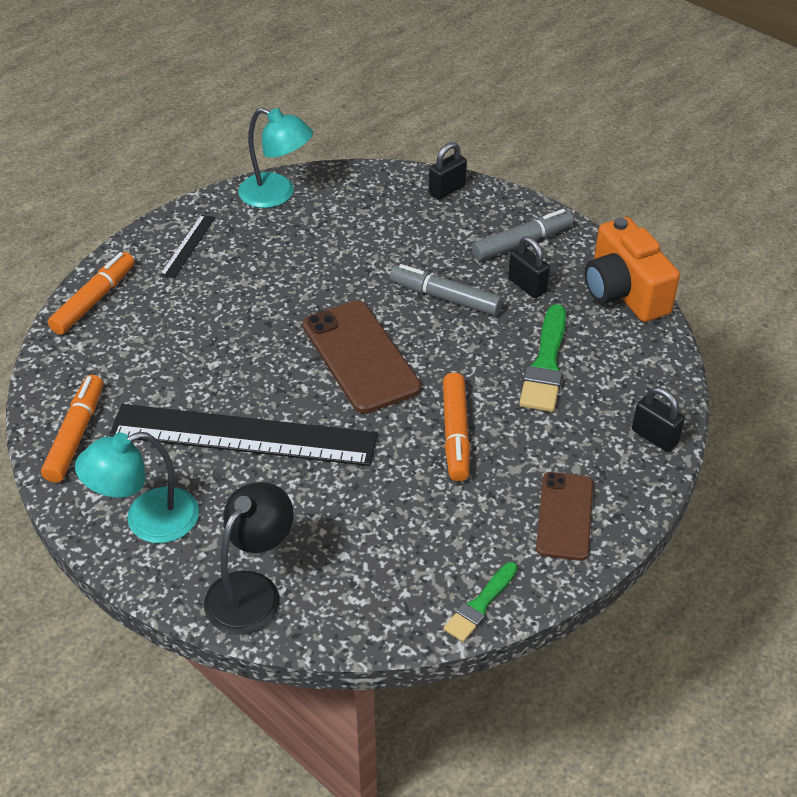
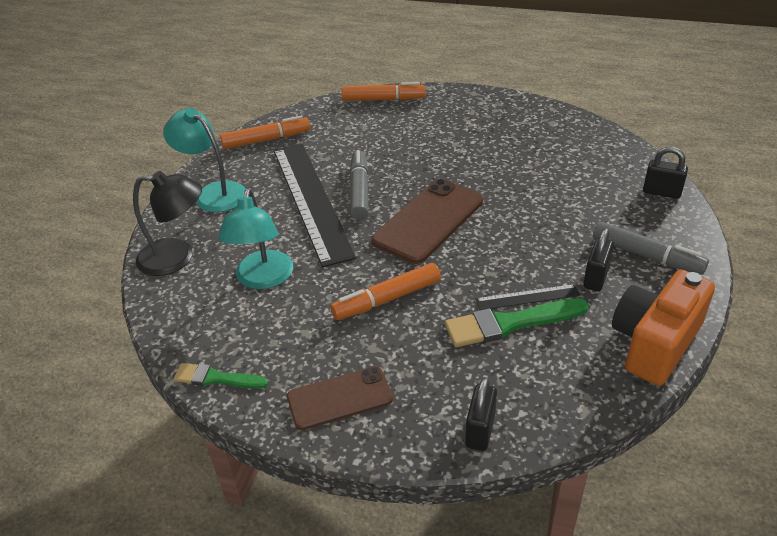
camera: 65 degrees right, 5 degrees down
black ruler [160,215,215,279] -> black ruler moved to [476,284,580,310]
turquoise lamp [238,107,313,208] -> turquoise lamp moved to [218,189,293,289]
grey marker [390,264,503,316] -> grey marker moved to [350,150,369,220]

